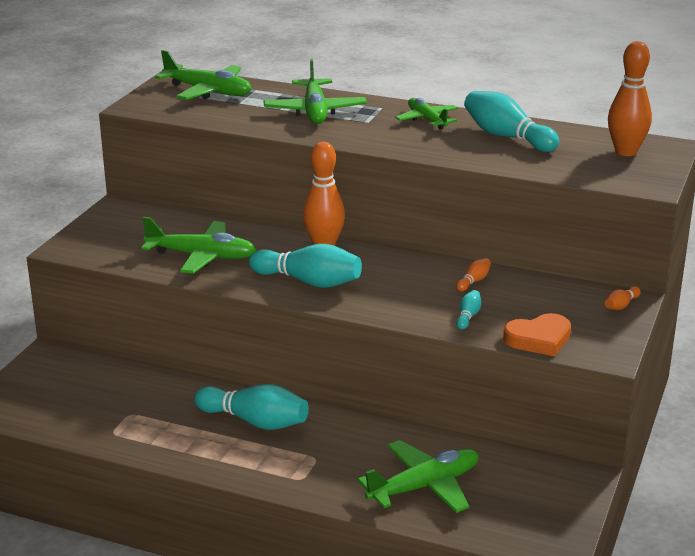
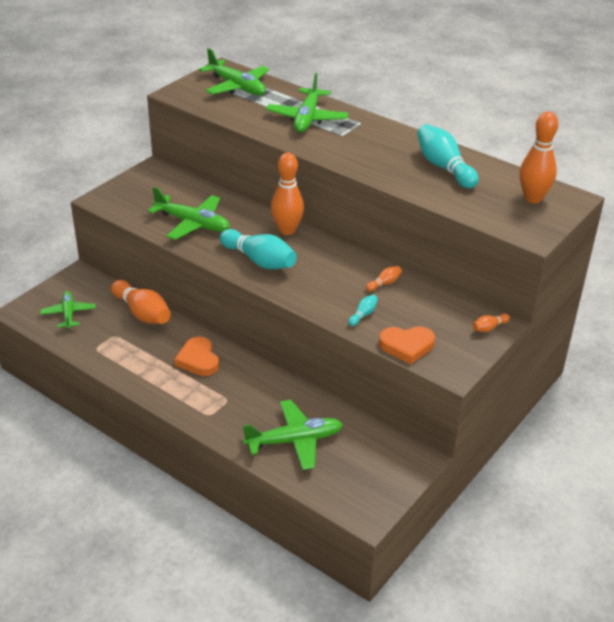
camera: 15 degrees right, 10 degrees up
turquoise bowling pin [194,384,309,430] -> orange heart [174,336,219,376]
green plane [395,98,458,129] -> green plane moved to [40,291,96,329]
none -> orange bowling pin [111,280,171,324]

